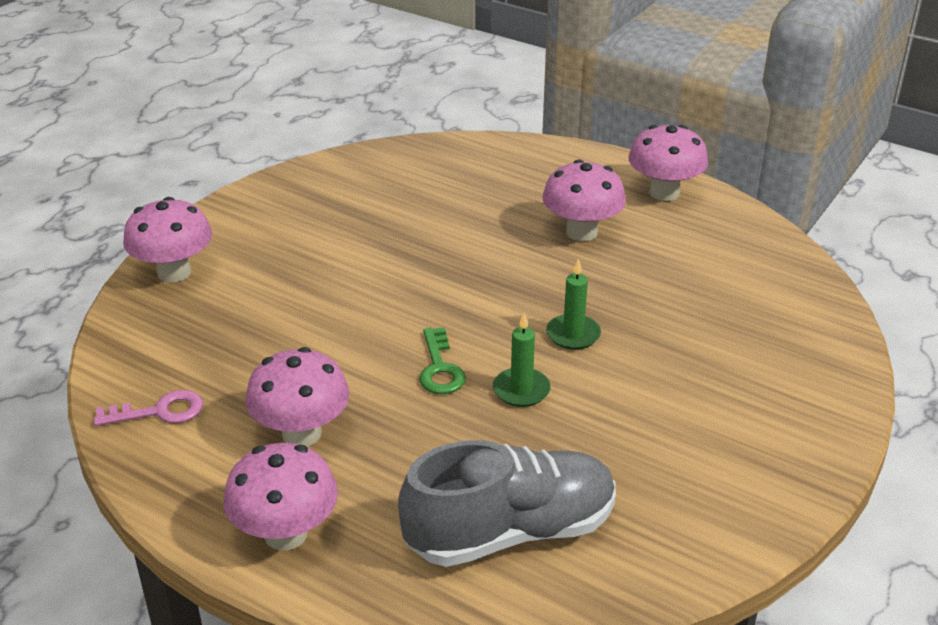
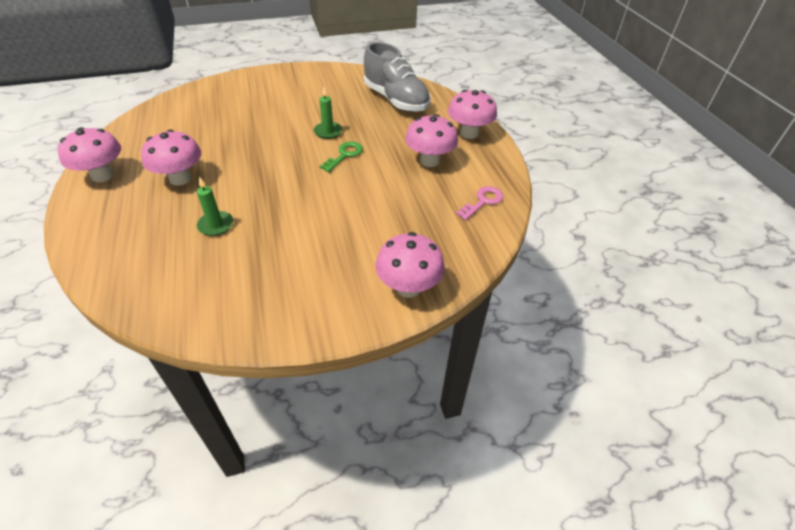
camera: 140 degrees left, 10 degrees up
pink key [94,390,203,426] -> pink key turned 105 degrees clockwise [456,186,503,220]
grey shoe [398,440,616,567] -> grey shoe turned 150 degrees counterclockwise [364,42,431,112]
green candle [546,258,601,350] -> green candle moved to [197,177,233,236]

